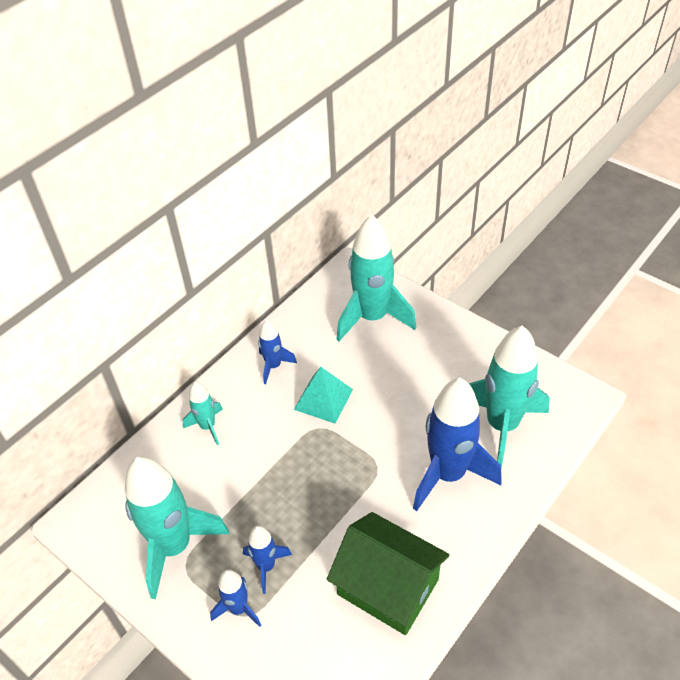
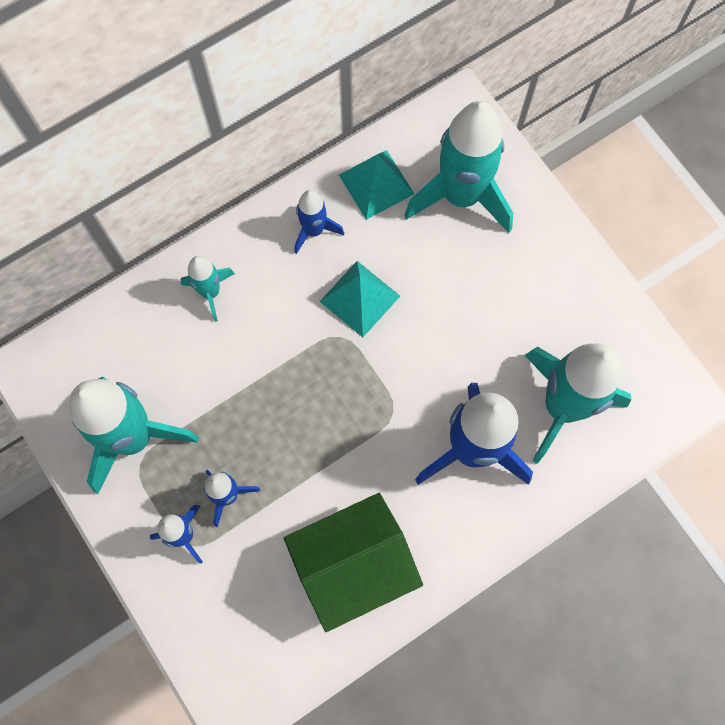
camera: 15 degrees right, 25 degrees up
green house [327,512,450,635] -> green house turned 75 degrees counterclockwise [284,493,423,632]
none -> turquoise pyramid [339,150,414,220]

